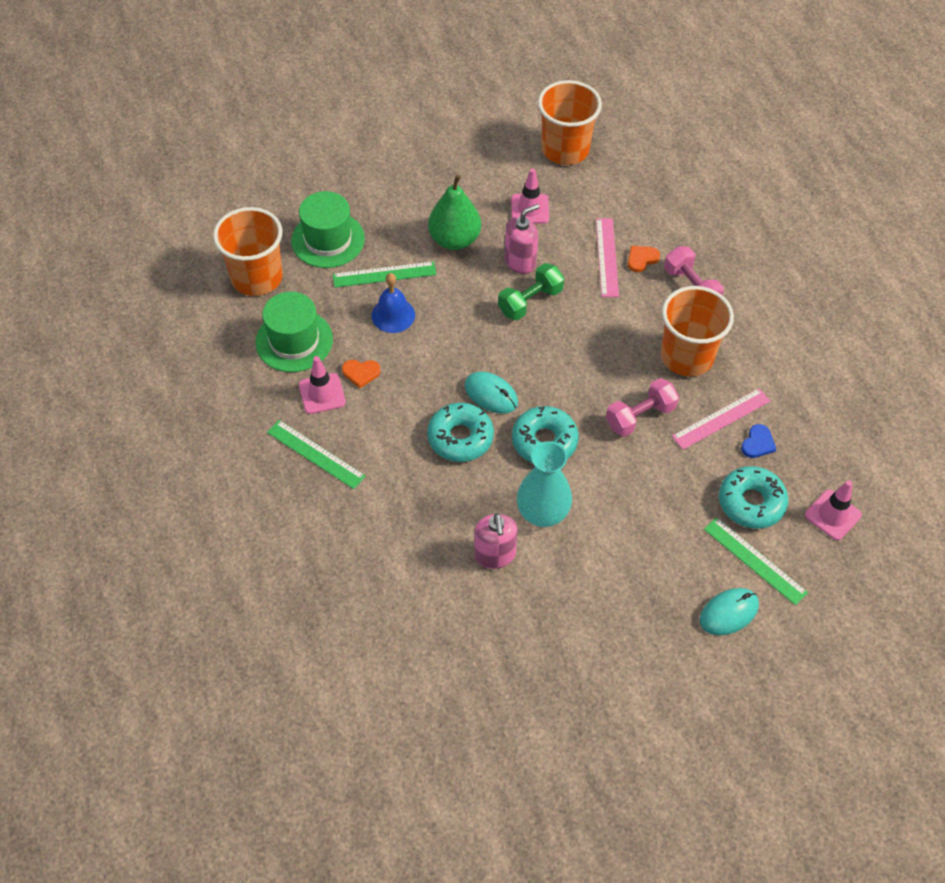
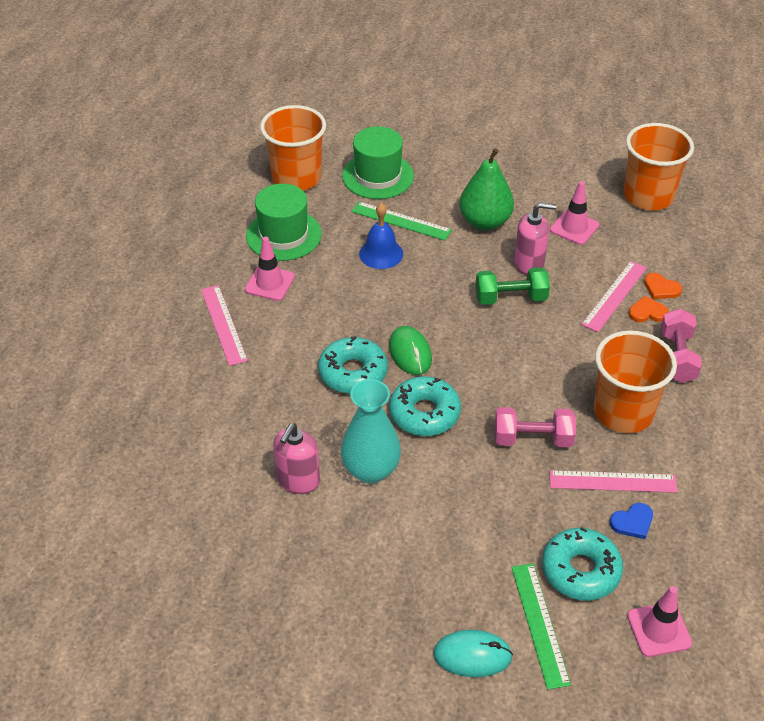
camera: 35 degrees right, 10 degrees down
green ruler [267,420,366,489] -> pink ruler [201,285,248,366]
orange heart [342,360,381,388] -> orange heart moved to [644,273,682,299]
turquoise mouse [465,372,518,414] -> green mouse [389,326,432,375]

